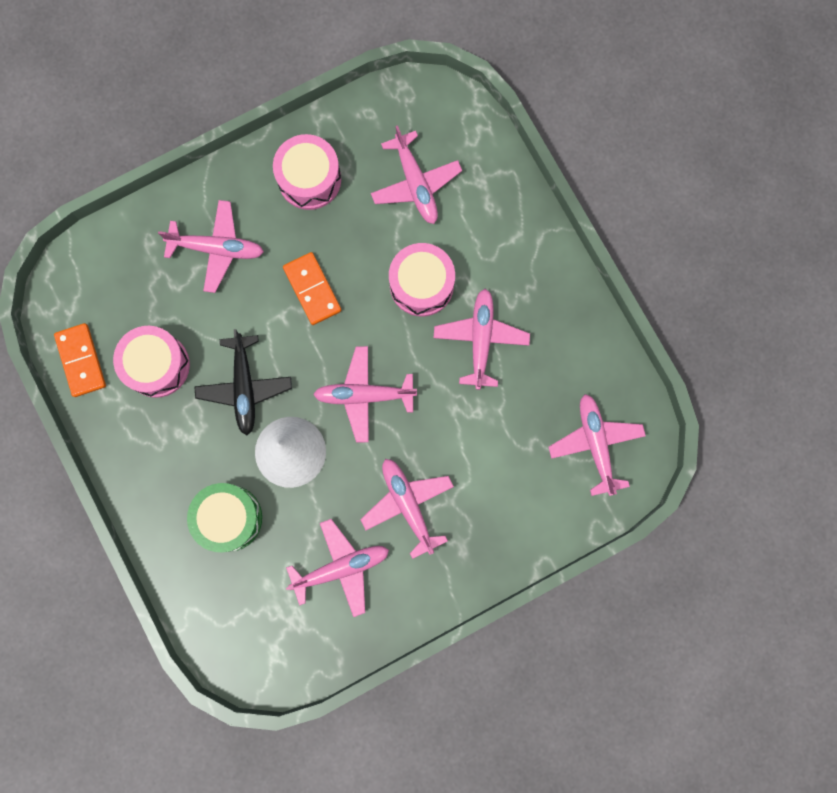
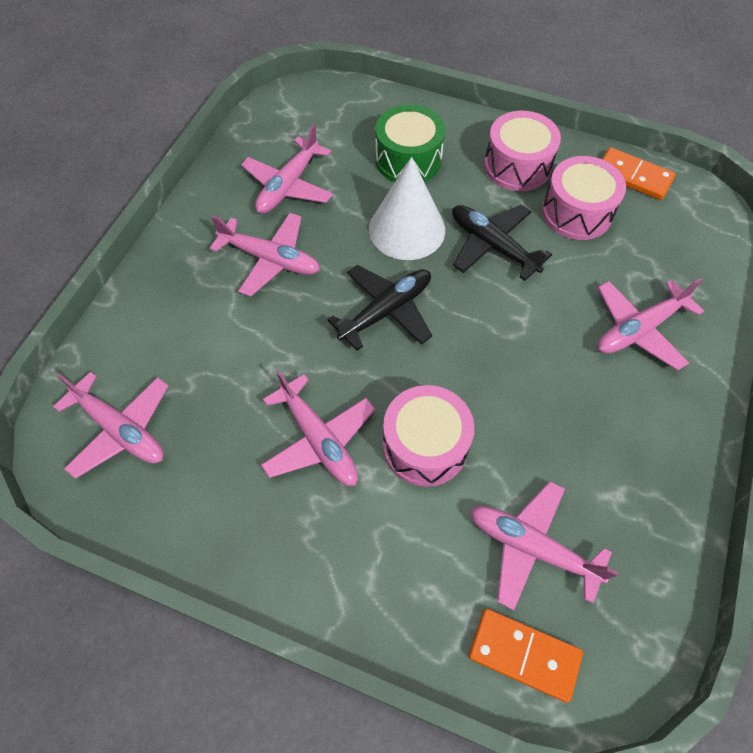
camera: 140 degrees right, 20 degrees down
pink drum [273,134,341,210] -> pink drum moved to [484,111,561,191]
orange domino [283,252,341,325] -> orange domino moved to [468,609,583,703]
pink plane [313,346,417,442] -> black plane [327,265,432,351]

